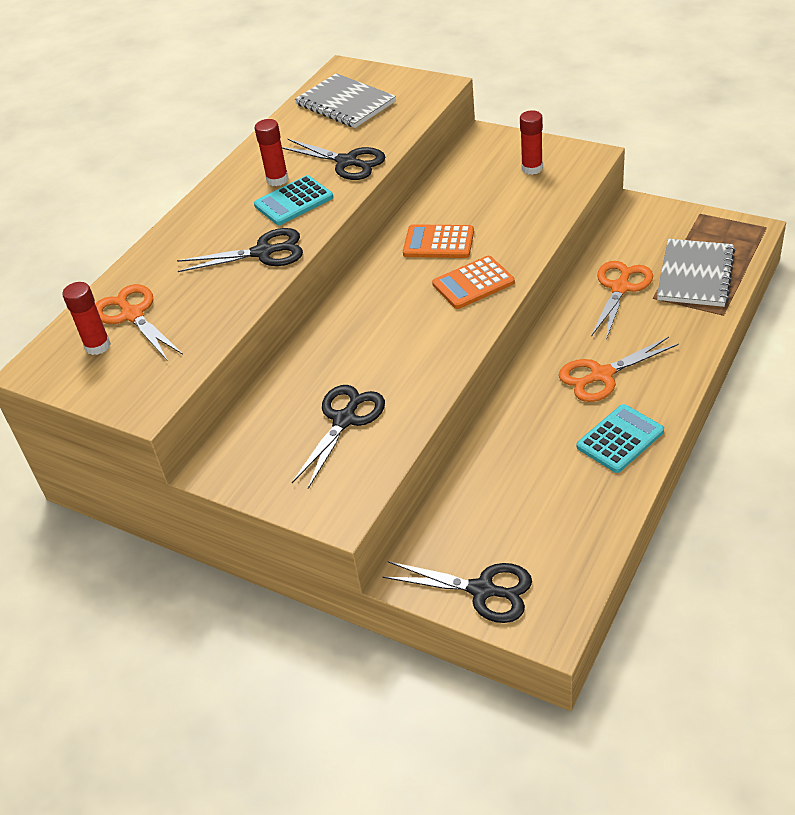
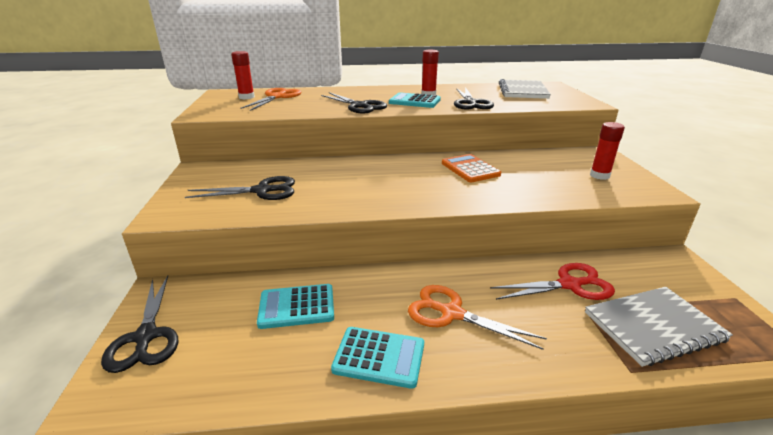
camera: 50 degrees right, 15 degrees down
orange calculator [432,256,515,309] -> none
orange scissors [591,261,653,340] -> red scissors [490,263,615,300]
none -> turquoise calculator [257,284,334,329]

